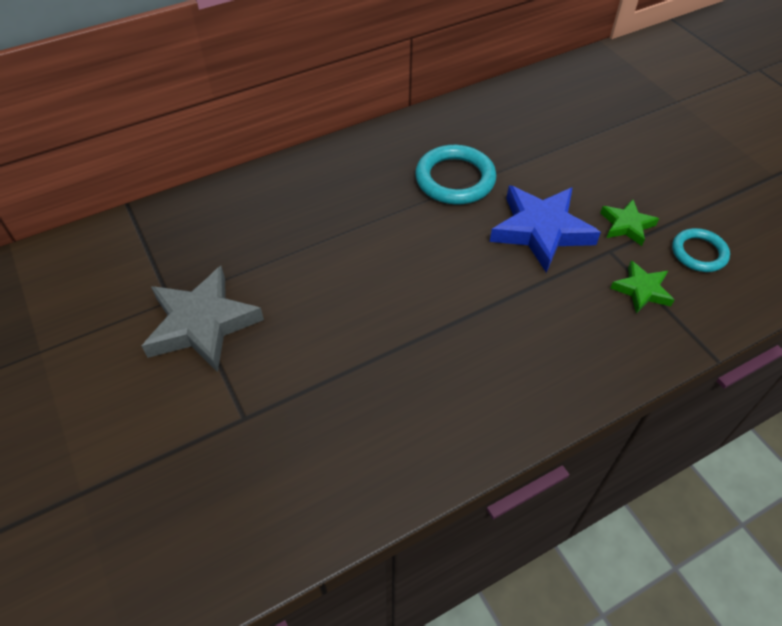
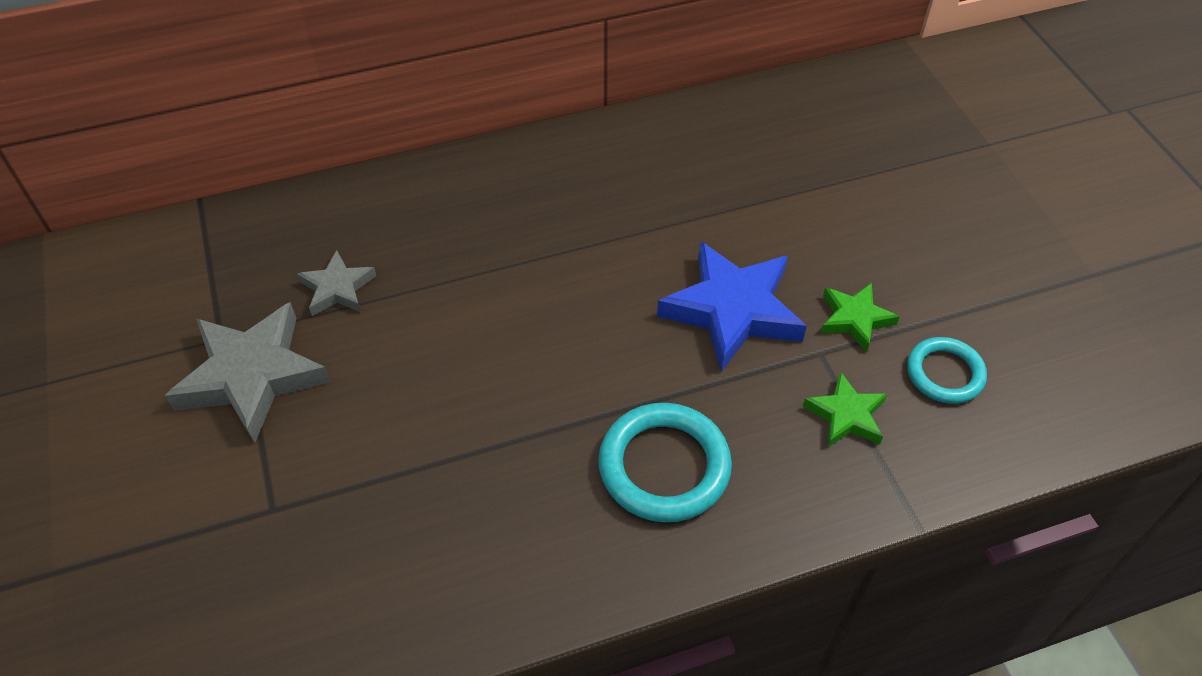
camera: 10 degrees right, 0 degrees up
turquoise ring [415,145,497,205] -> turquoise ring moved to [598,403,732,522]
none -> grey star [297,250,376,316]

